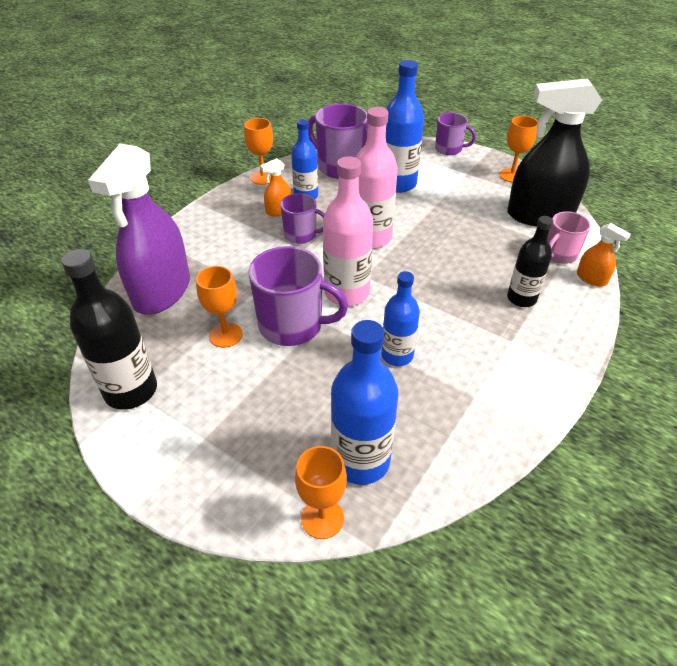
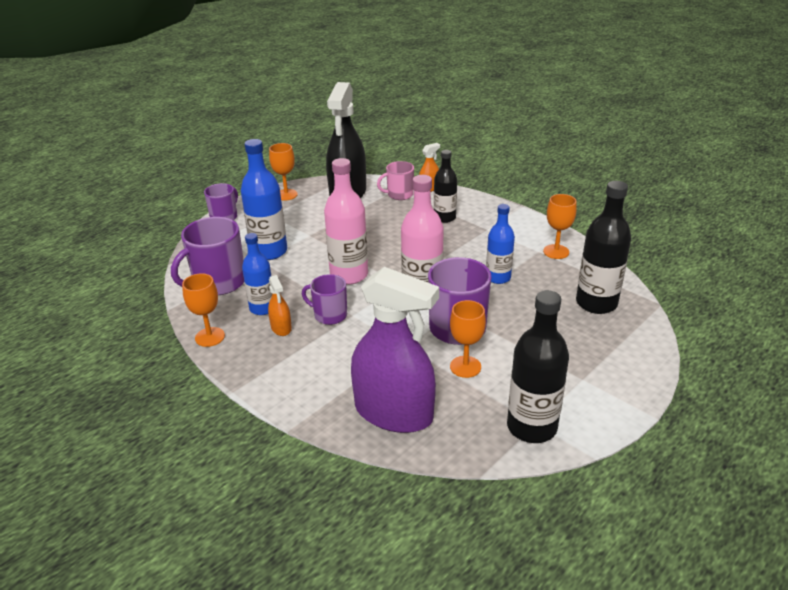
camera: 80 degrees left, 10 degrees down
purple mug [280,193,325,244] -> purple mug turned 90 degrees counterclockwise [302,274,347,325]
orange goblet [295,446,347,539] -> orange goblet moved to [543,194,577,259]
blue bottle [331,320,399,485] -> black bottle [576,181,631,314]
pink mug [547,211,591,264] -> pink mug turned 105 degrees clockwise [377,161,414,200]

